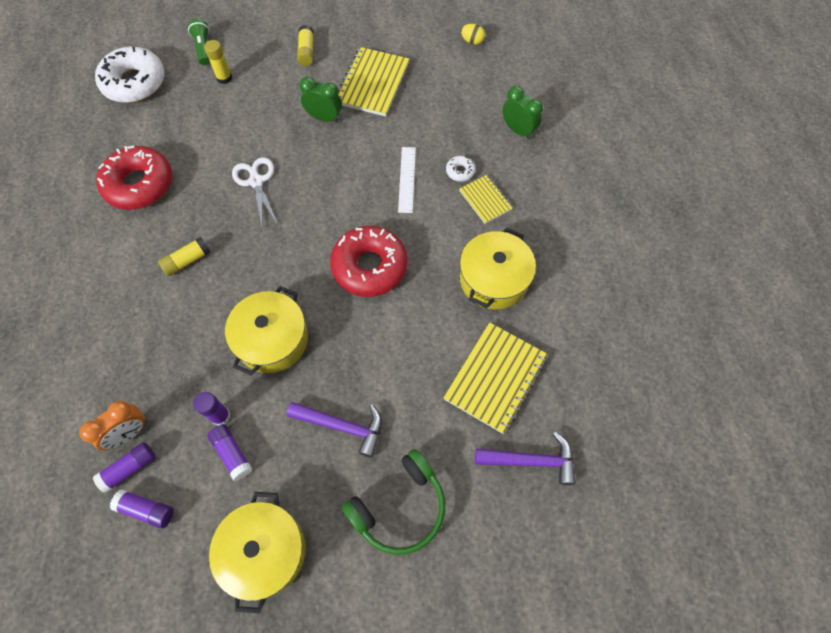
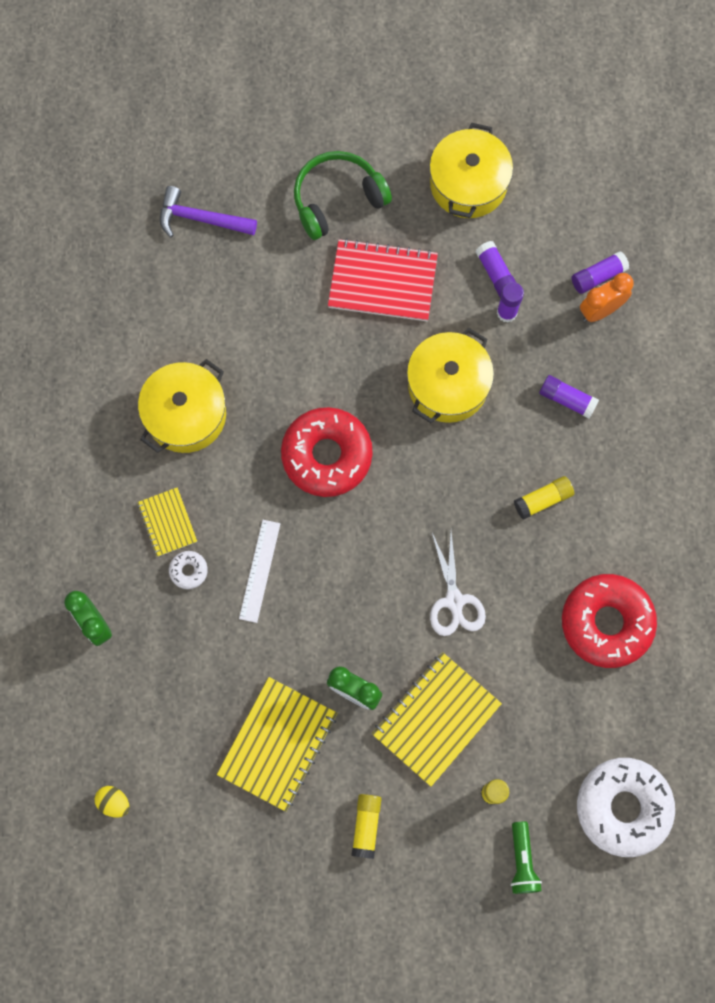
camera: 170 degrees left, 10 degrees up
purple glue stick [110,489,174,529] -> purple glue stick moved to [539,375,599,419]
purple hammer [287,402,382,458] -> red notebook [328,238,438,321]
yellow notebook [443,322,548,434] -> yellow notebook moved to [372,652,502,786]

